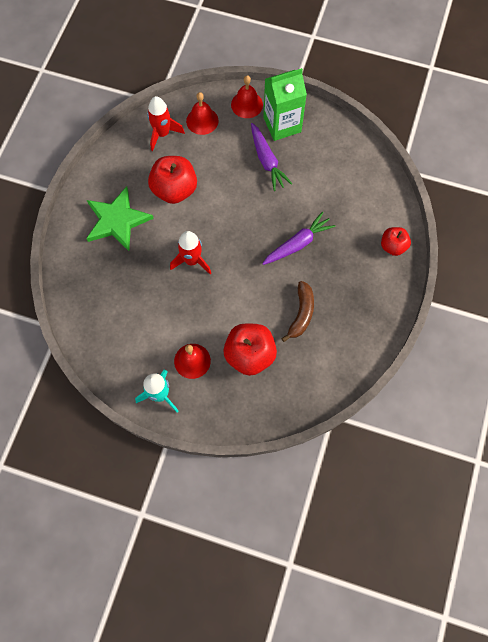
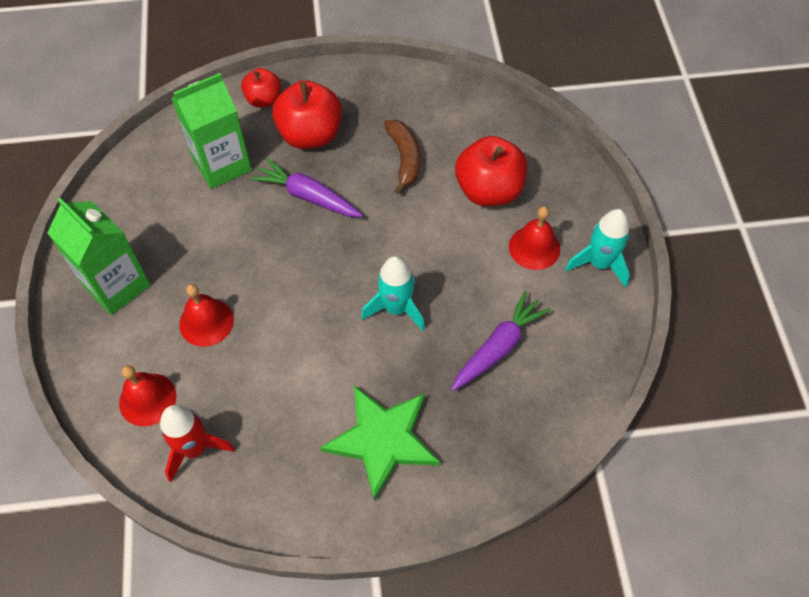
camera: 115 degrees left, 10 degrees down
red apple [148,156,197,204] -> red apple moved to [272,80,342,149]
red rocket [170,231,211,274] -> turquoise rocket [361,256,425,331]
red bell [231,75,263,118] -> red bell moved to [179,284,234,347]
purple carrot [251,123,292,191] -> purple carrot moved to [451,291,551,391]
brown banana [281,281,314,342] -> brown banana turned 90 degrees clockwise [384,119,420,194]
none -> green carton [171,73,252,189]

